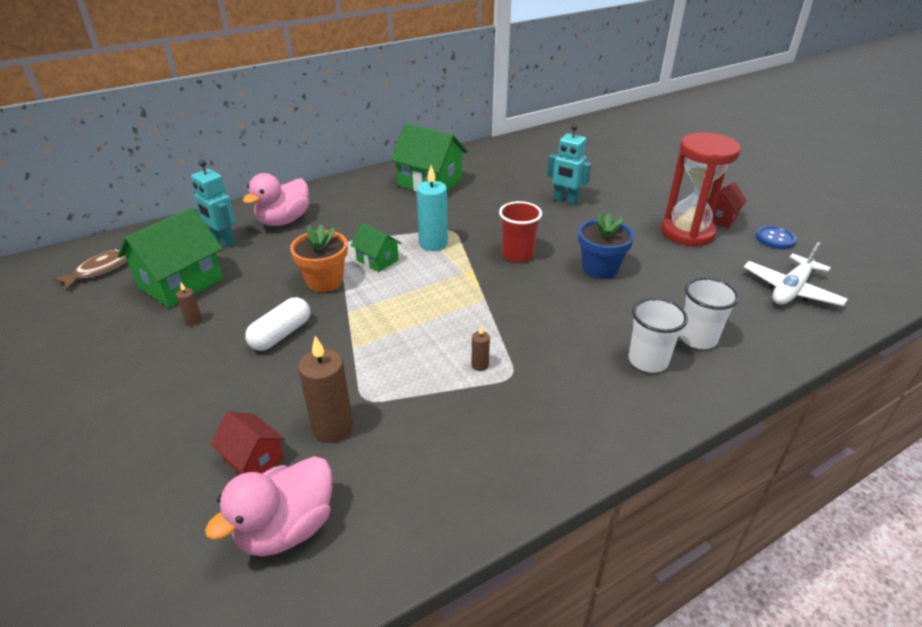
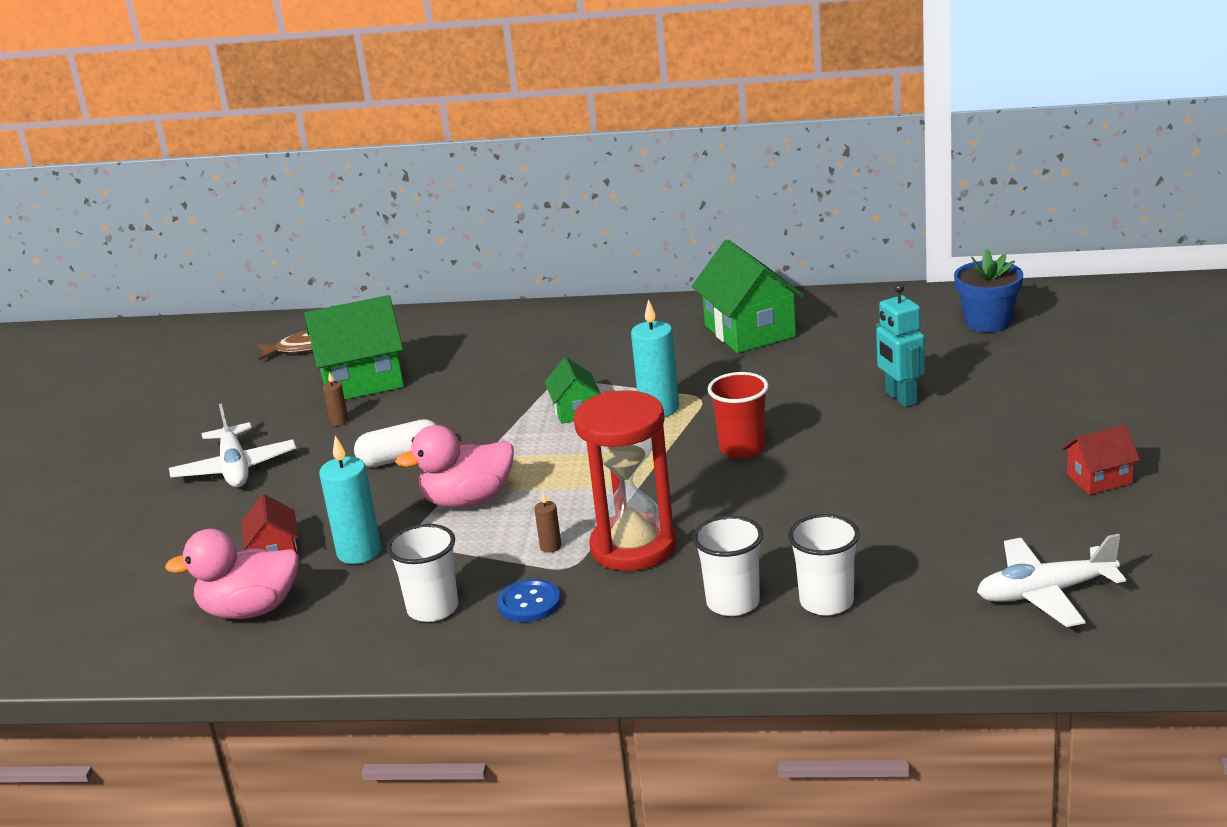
camera: 40 degrees right, 10 degrees down
turquoise robot [191,160,236,247] -> none
pink duck [242,173,309,226] -> pink duck moved to [395,425,514,508]
orange flower pot [290,225,348,292] -> none
brown candle [298,336,353,443] -> turquoise candle [319,435,381,564]
blue flower pot [578,213,634,279] -> blue flower pot moved to [954,249,1023,333]
red hourglass [661,132,741,247] -> red hourglass moved to [574,390,676,571]
blue button [756,226,797,249] -> blue button moved to [497,579,561,622]
none -> white plane [169,404,296,487]
none -> white cup [387,524,458,622]

